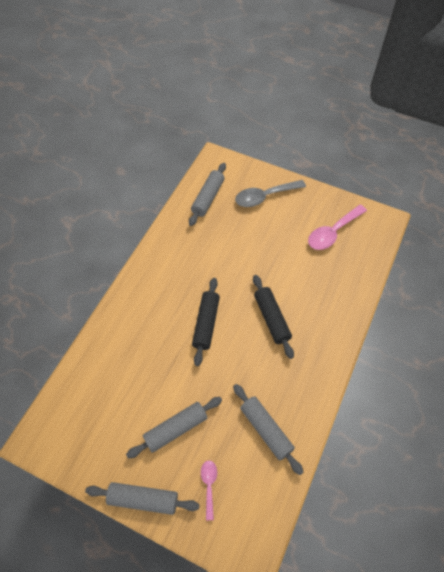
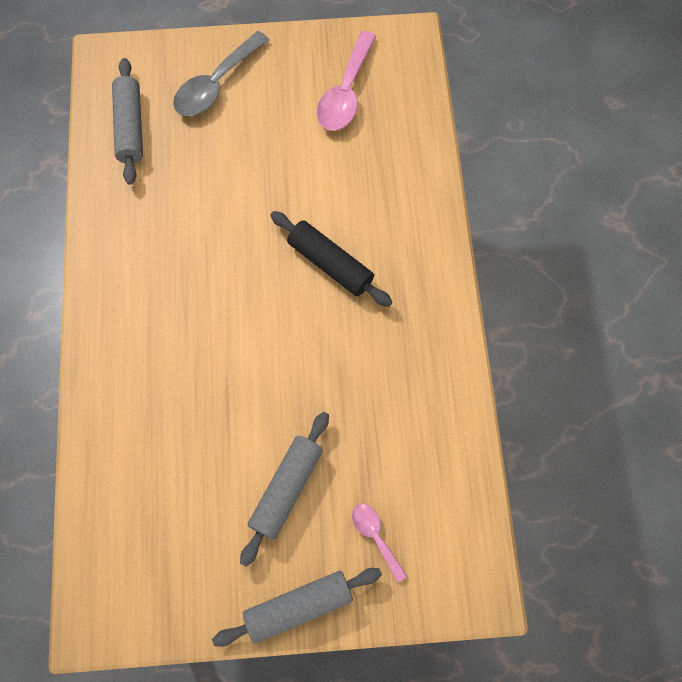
camera: 30 degrees left, 10 degrees up
black rolling pin [192,278,220,366] -> none
grey rolling pin [233,384,303,475] -> none

